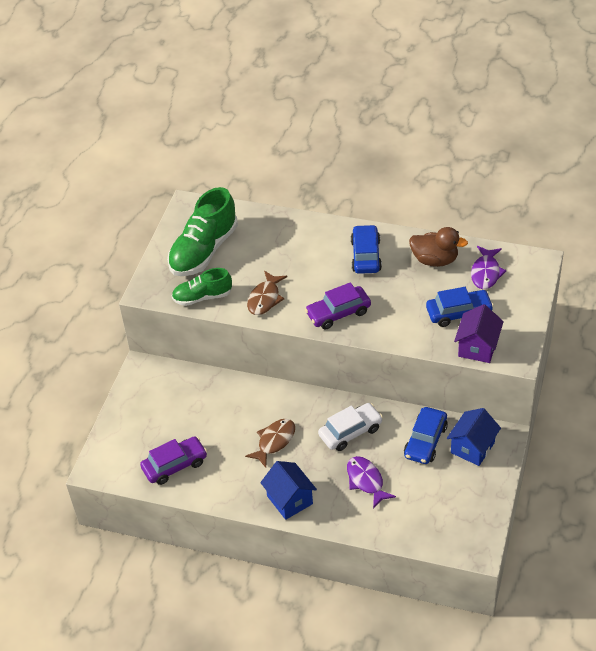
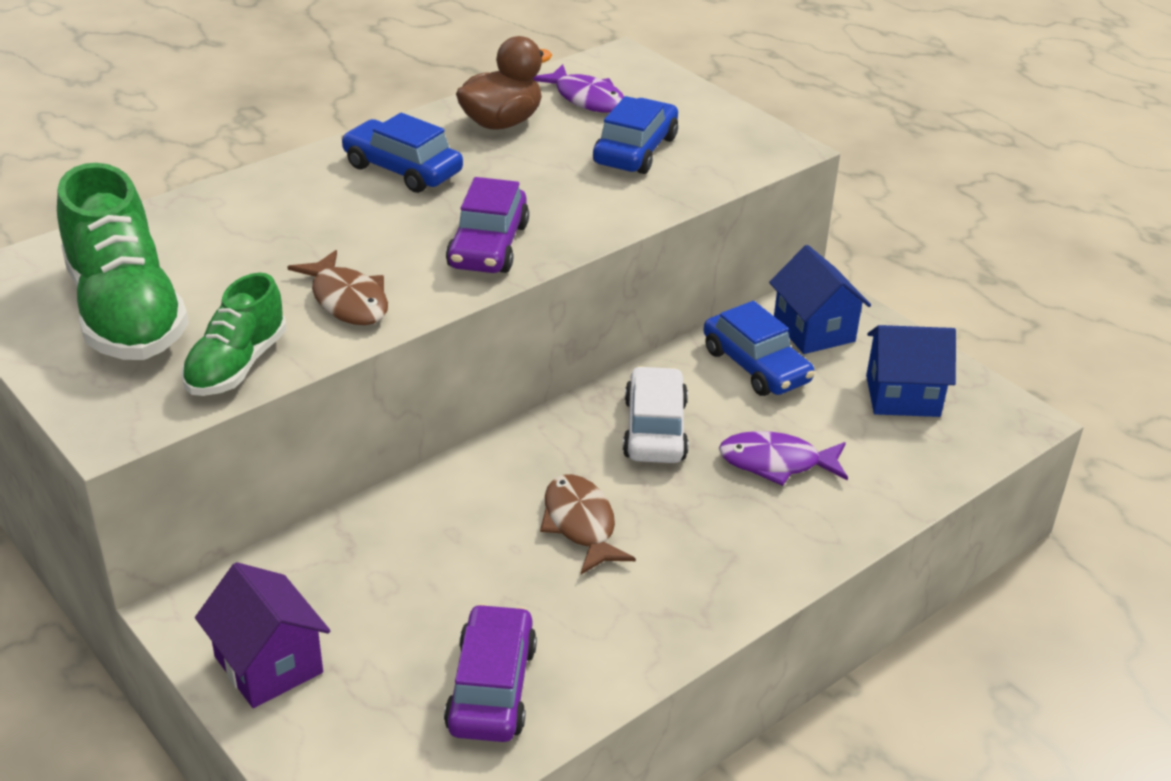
camera: 60 degrees left, 10 degrees down
blue house [260,461,317,520] -> blue house moved to [866,325,956,417]
purple house [454,304,504,363] -> purple house moved to [195,562,331,708]

